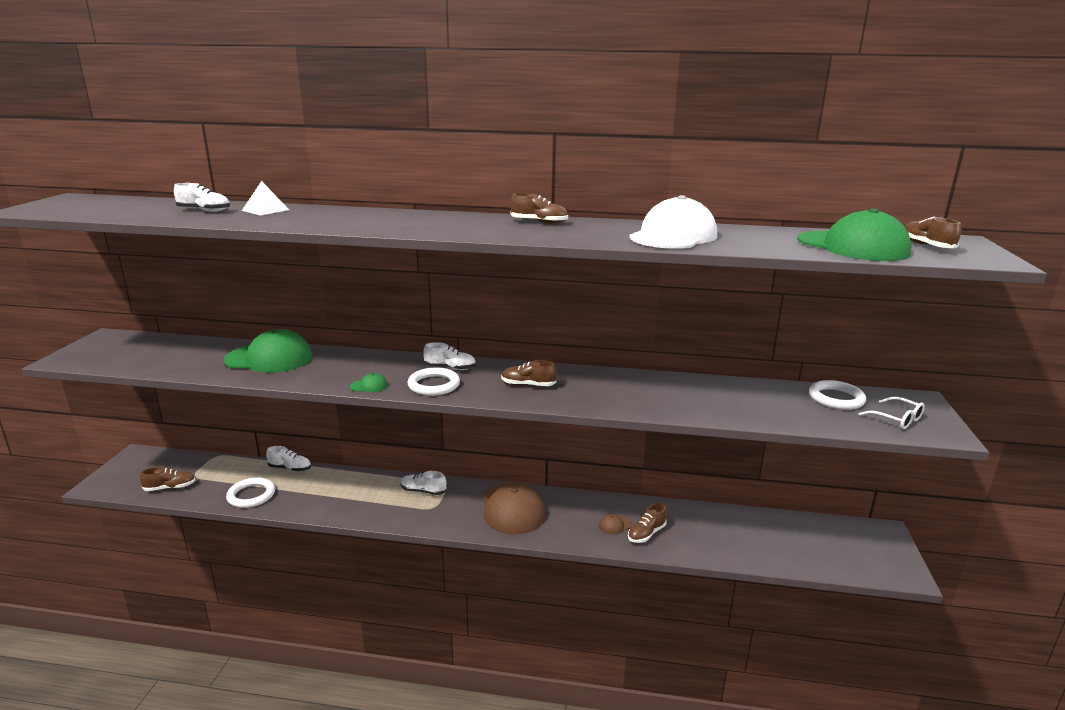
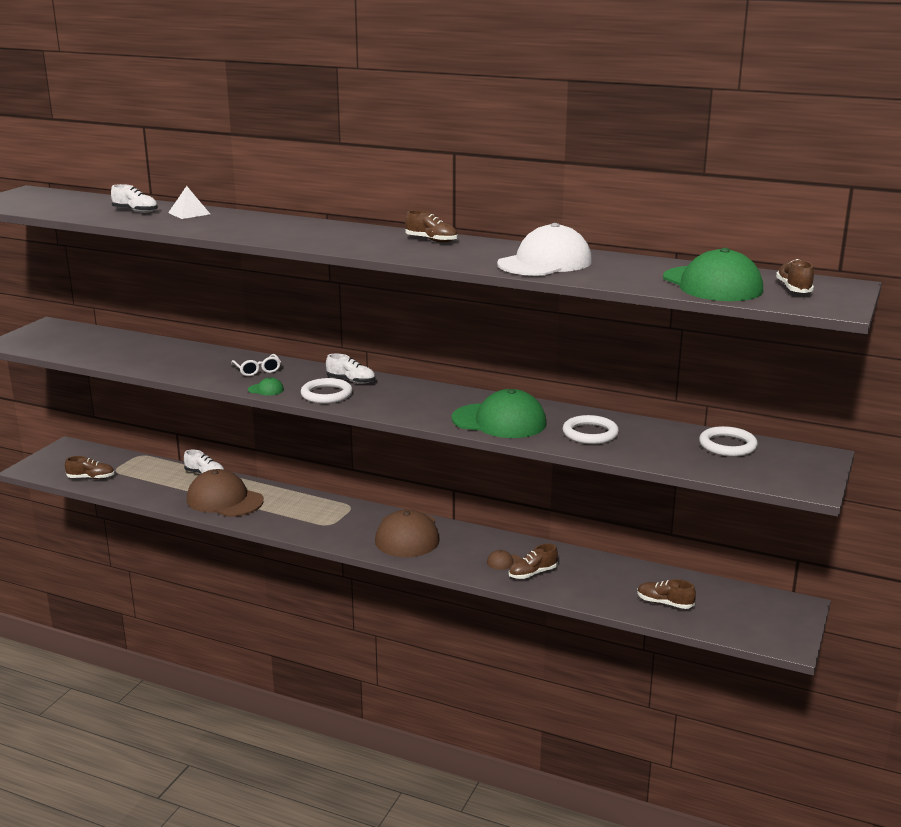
camera: 15 degrees right, 0 degrees up
green cap [224,329,312,373] -> green cap moved to [451,389,547,438]
white ring [226,477,275,508] -> white ring moved to [563,415,619,444]
white shoe [401,471,446,495] -> none
brown shoe [501,360,557,386] -> brown shoe moved to [637,579,696,609]
white glasses [858,397,925,429] -> white glasses moved to [231,354,281,376]
none -> brown cap [187,469,264,517]

